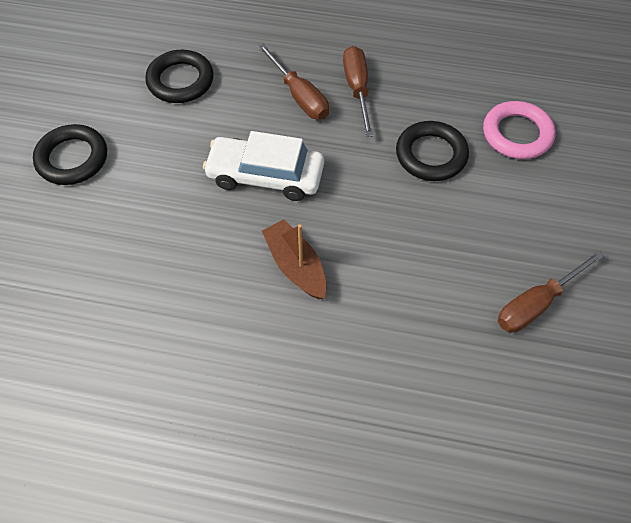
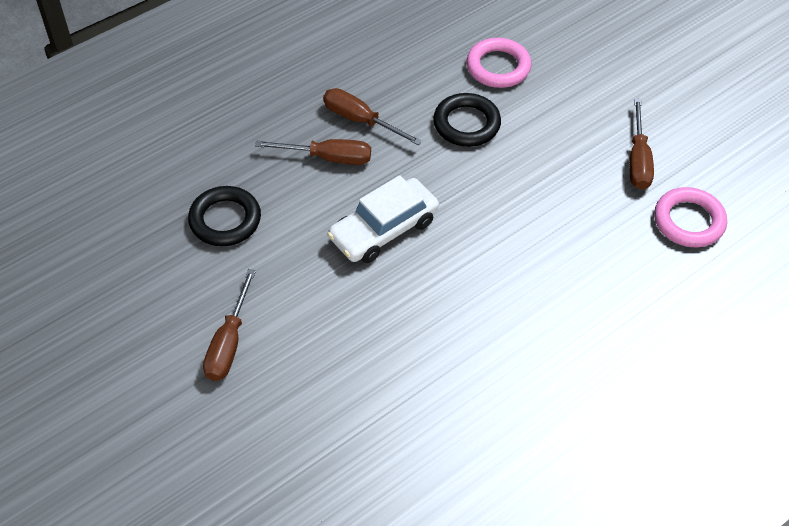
camera: 50 degrees left, 5 degrees down
black ring [33,124,107,185] -> brown screwdriver [203,269,256,381]
brown boat [262,219,326,299] -> none
none -> pink ring [654,187,727,247]

